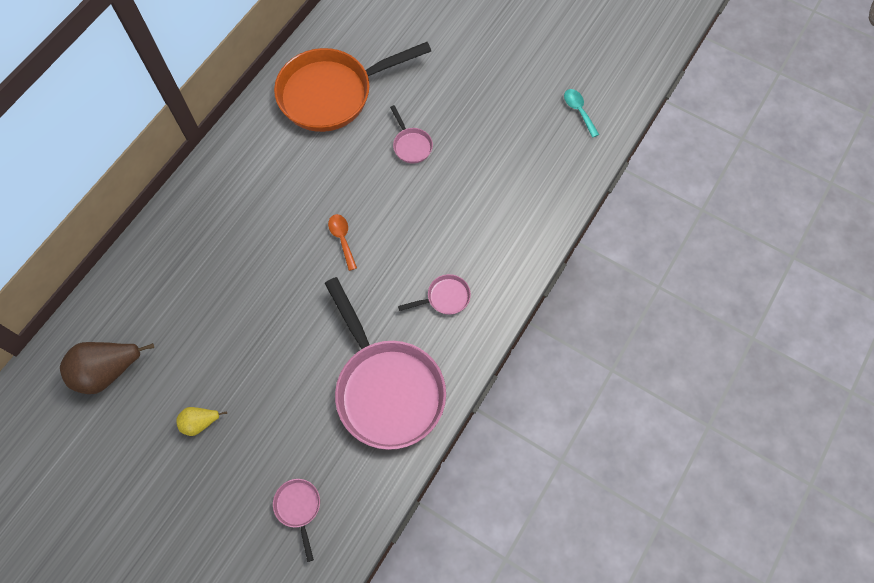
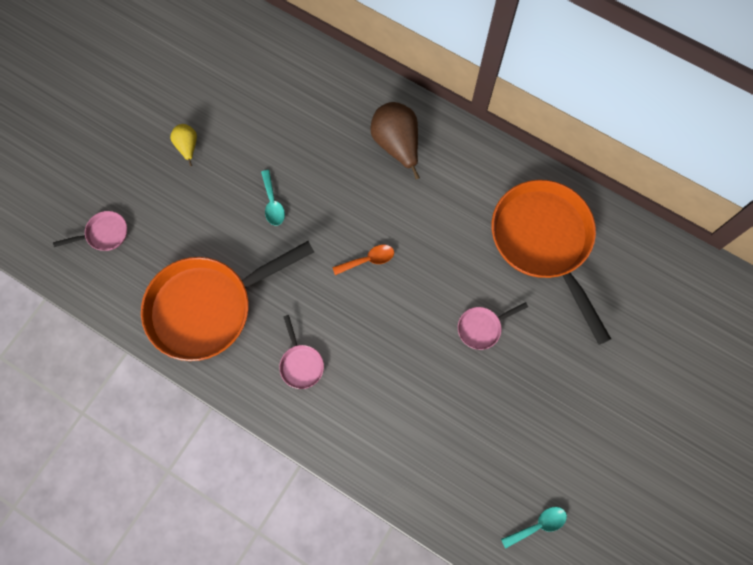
camera: 90 degrees right, 5 degrees up
brown pear [60,342,154,394] -> brown pear moved to [370,102,420,179]
pink pan [325,277,446,450] -> orange pan [141,241,314,361]
none -> turquoise spoon [261,170,285,226]

